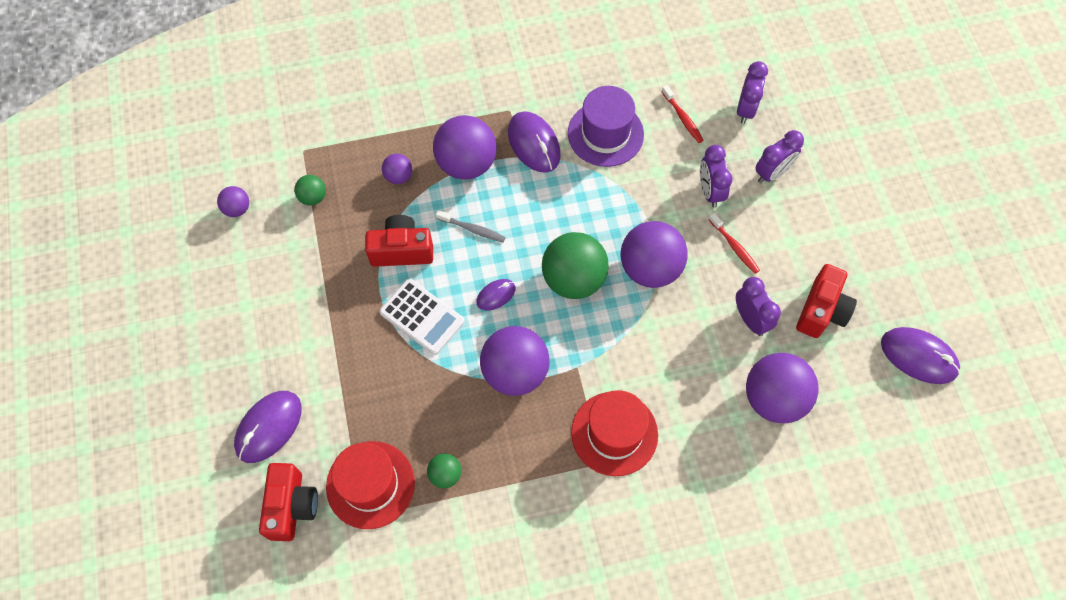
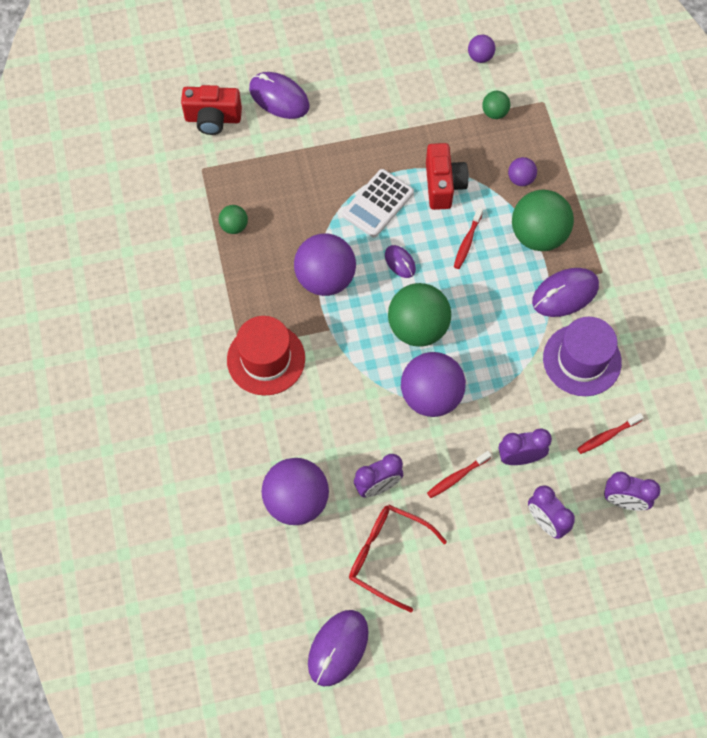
camera: 90 degrees right, 0 degrees up
red hat [326,441,415,529] -> none
purple ball [433,115,497,180] -> green ball [512,190,574,251]
grey toothbrush [436,210,506,243] -> red toothbrush [454,207,483,269]
red camera [796,264,857,338] -> red glasses [349,505,447,612]

